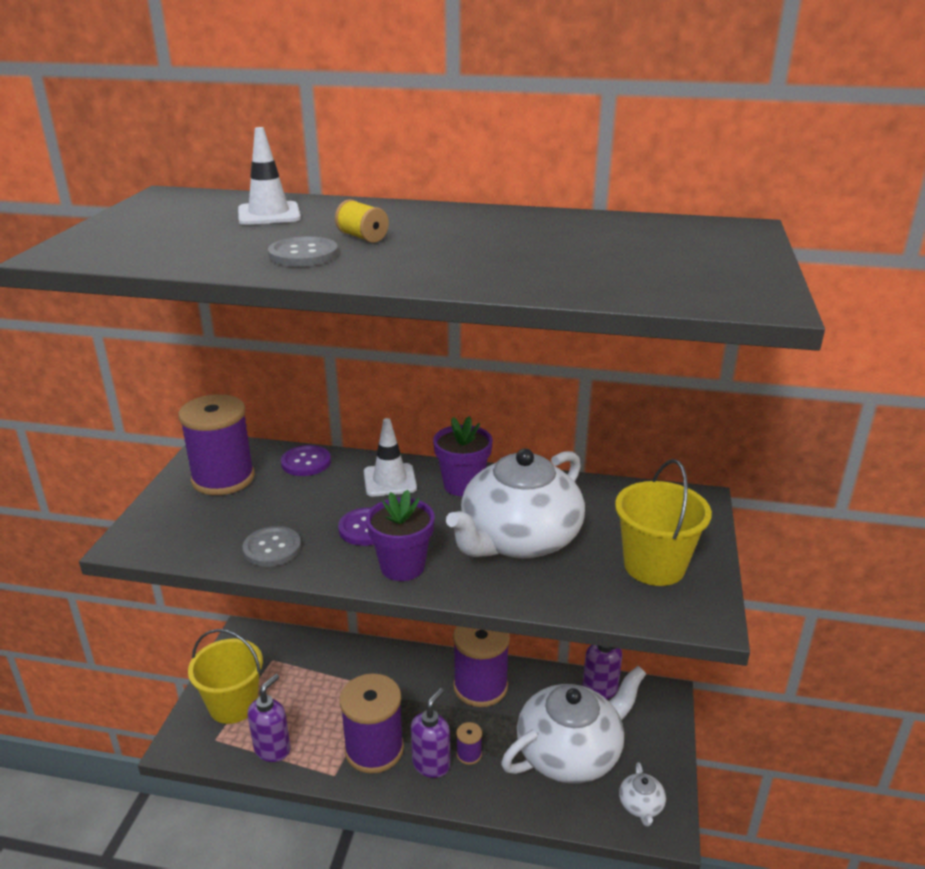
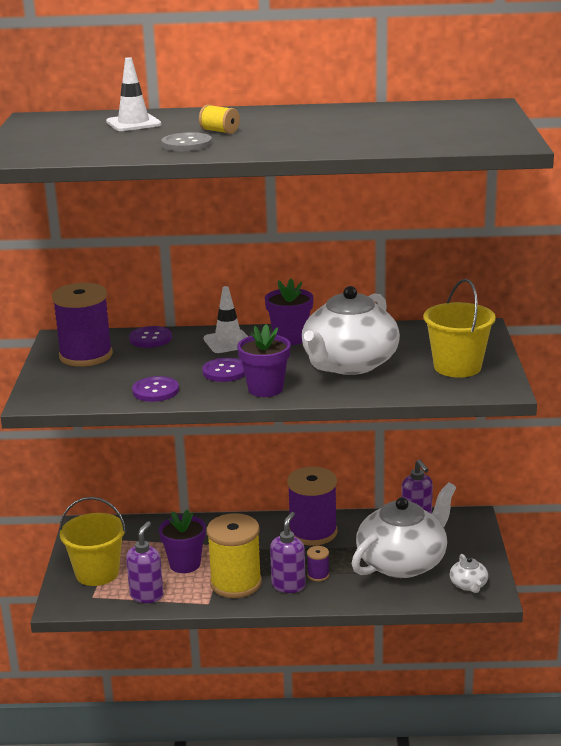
camera: 10 degrees left, 5 degrees down
grey button [242,526,301,567] -> purple button [132,376,179,402]
purple spool [339,673,404,774] -> yellow spool [207,513,262,598]
none -> purple flower pot [159,509,206,573]

